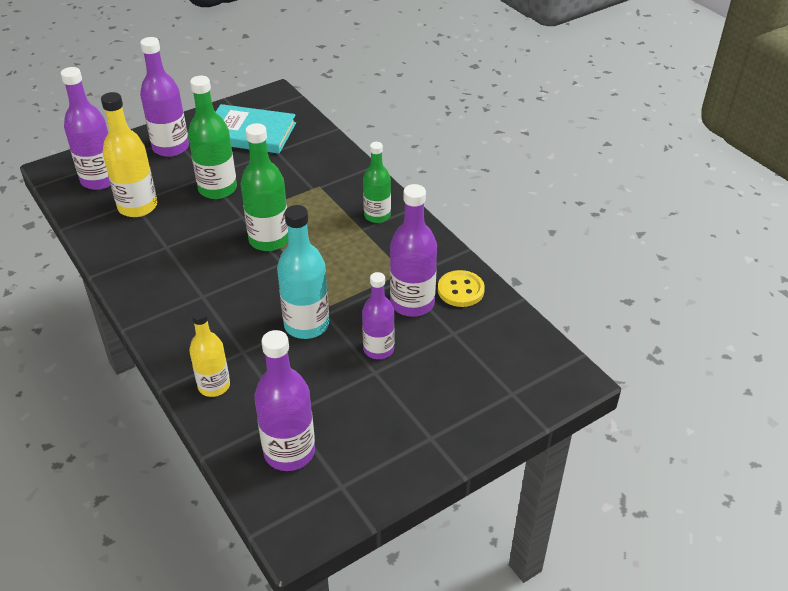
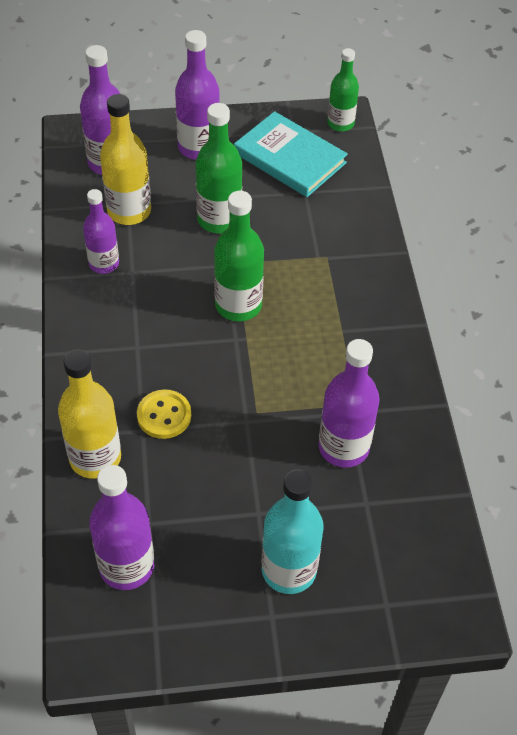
camera: 25 degrees right, 10 degrees up
yellow bottle [189,308,230,397] -> yellow bottle [58,349,121,479], size x1.50
turquoise bottle [277,205,329,339] -> turquoise bottle moved to [261,470,323,594]
purple bottle [362,272,395,359] -> purple bottle moved to [83,189,119,274]
green bottle [363,142,391,223] -> green bottle moved to [327,48,359,132]
yellow button [438,270,485,307] -> yellow button moved to [137,390,191,439]

